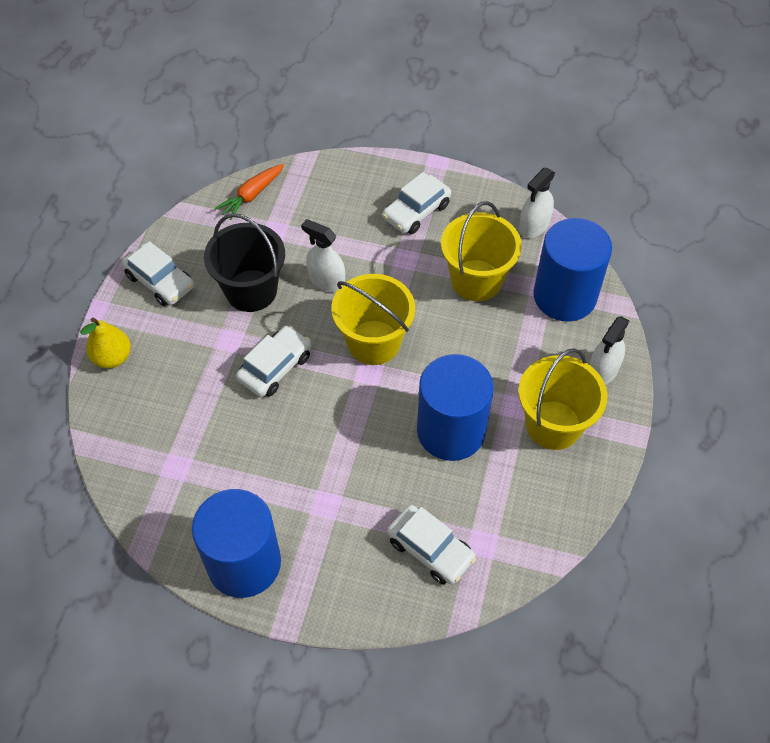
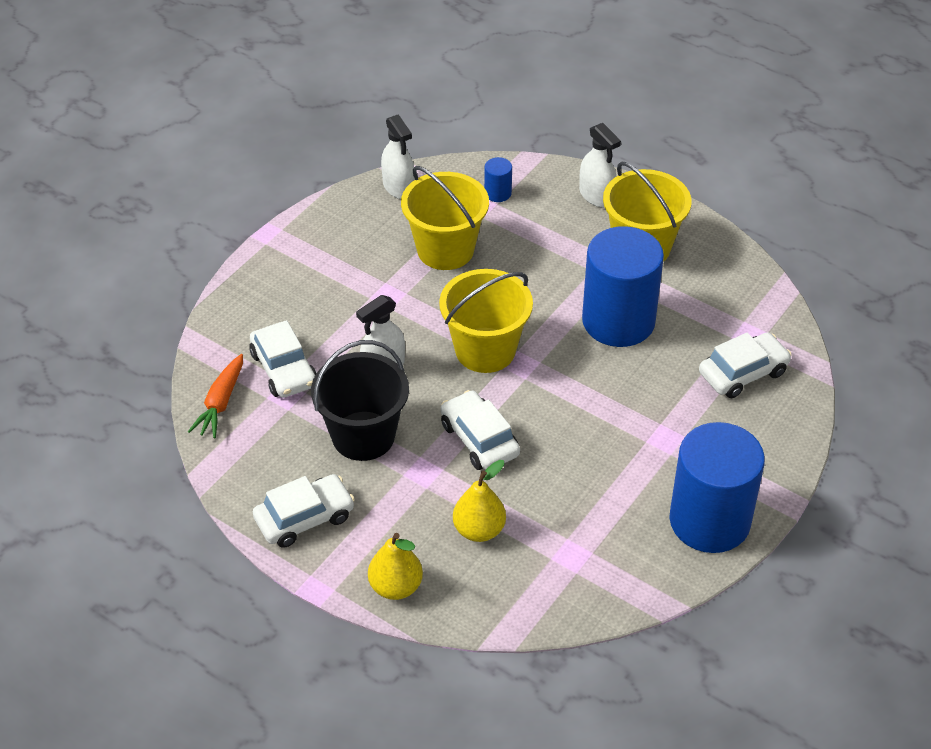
camera: 70 degrees left, 10 degrees down
orange carrot [215,164,284,220] -> orange carrot turned 45 degrees clockwise [188,354,243,438]
white car [382,172,451,234] -> white car moved to [250,320,317,398]
blue cylinder [533,218,612,321] -> blue cylinder [484,157,512,202], size x0.40
none -> yellow pear [453,460,506,542]

